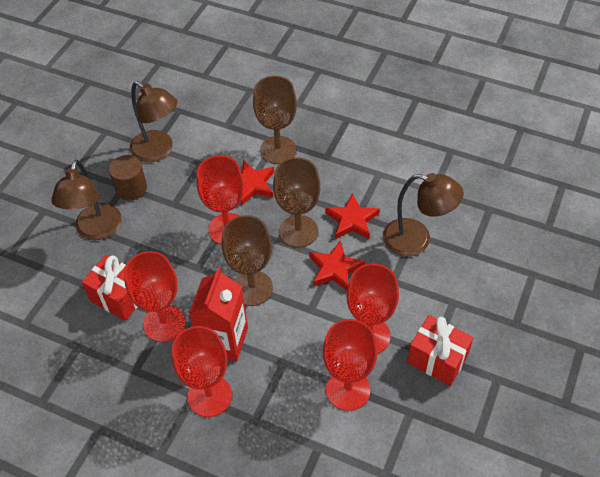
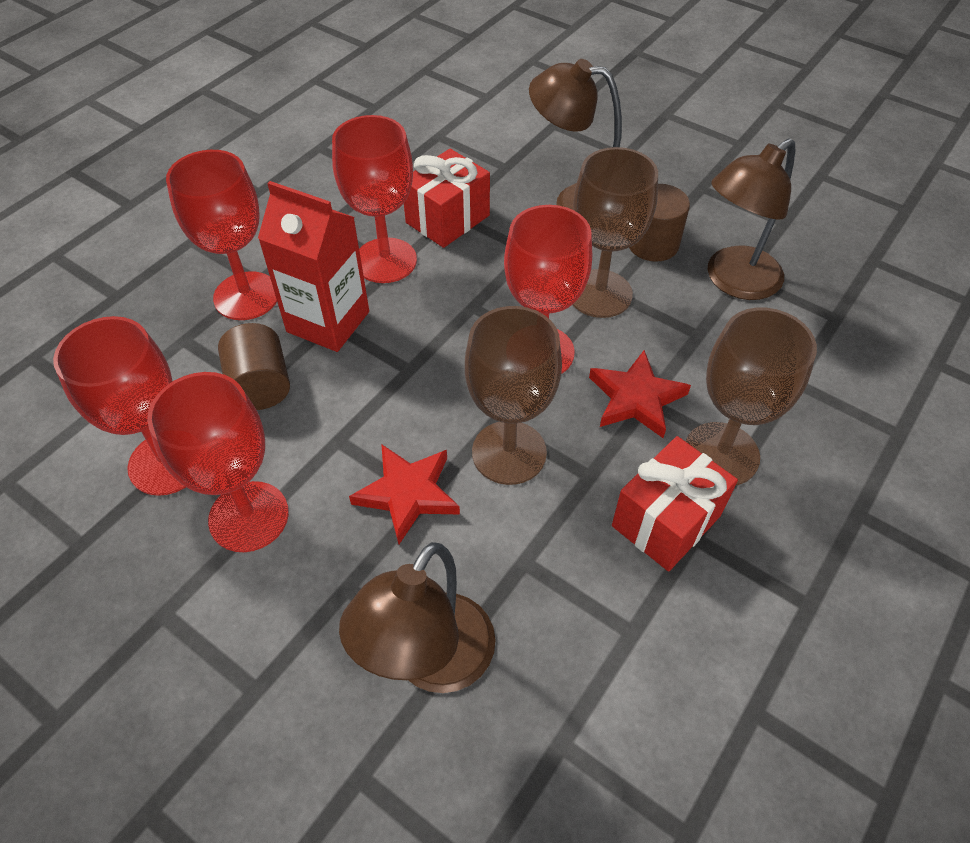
camera: 100 degrees right, 0 degrees up
brown goblet [222,215,273,306] -> brown goblet moved to [573,147,658,318]
red star [325,193,380,240] -> none
red gift [407,315,473,386] -> red gift moved to [612,436,738,571]
none -> brown cylinder [218,323,290,410]

